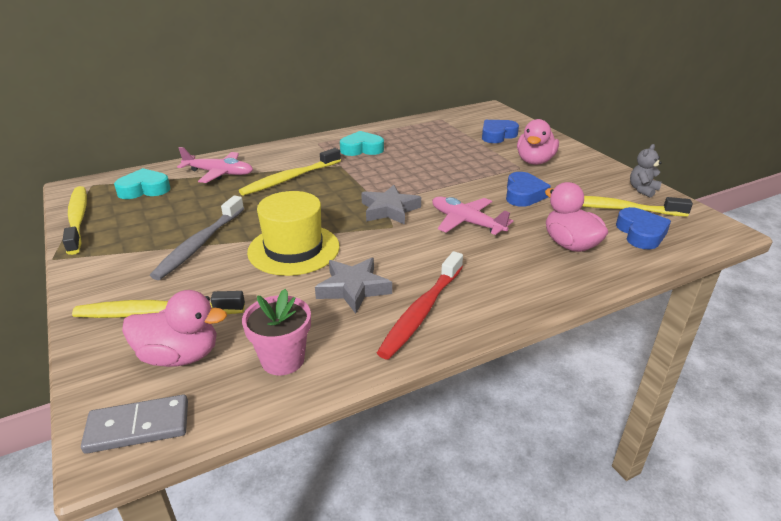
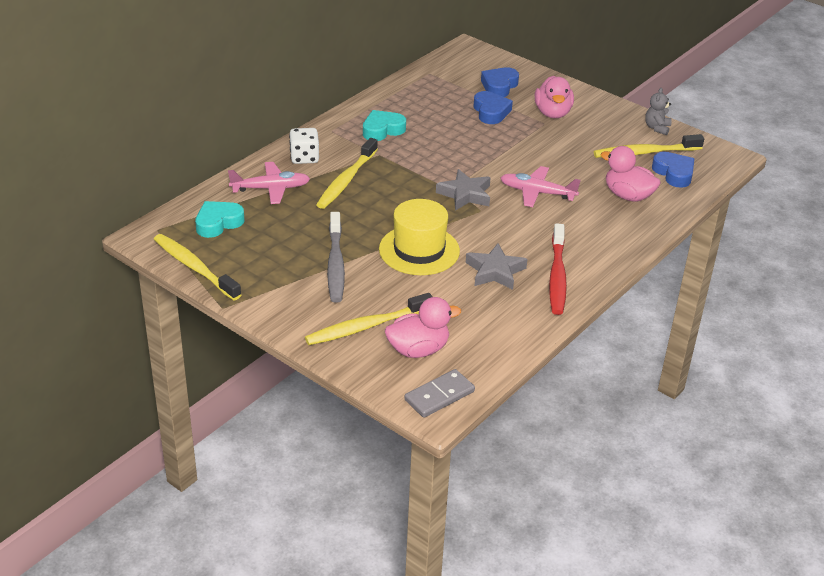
camera: 25 degrees left, 5 degrees up
pink flower pot [242,289,311,375] -> none
blue heart [506,172,551,207] -> blue heart moved to [474,91,513,124]
none -> white dice [289,128,319,164]

